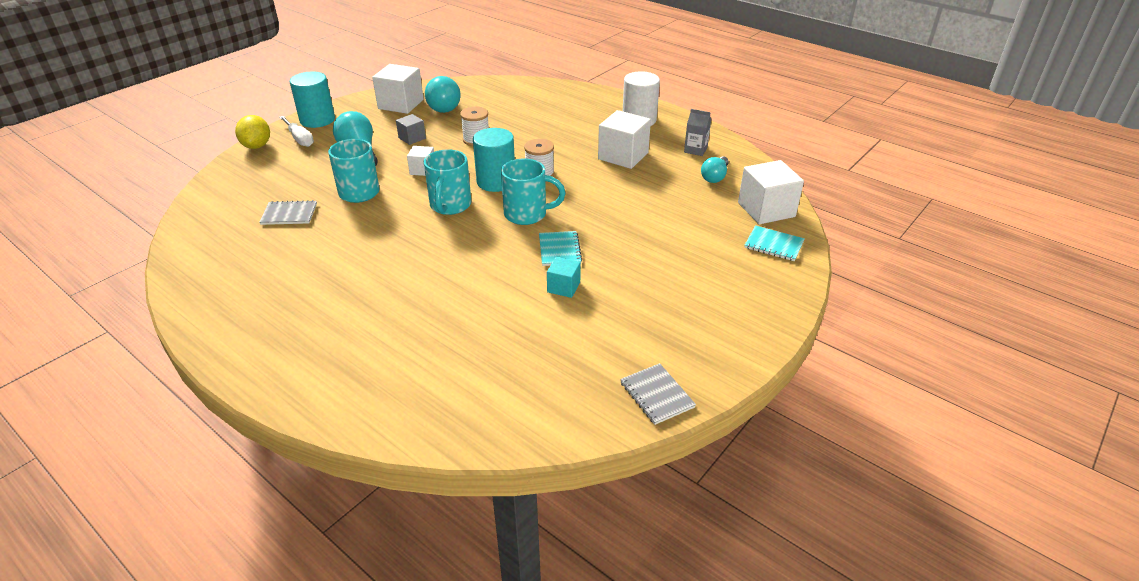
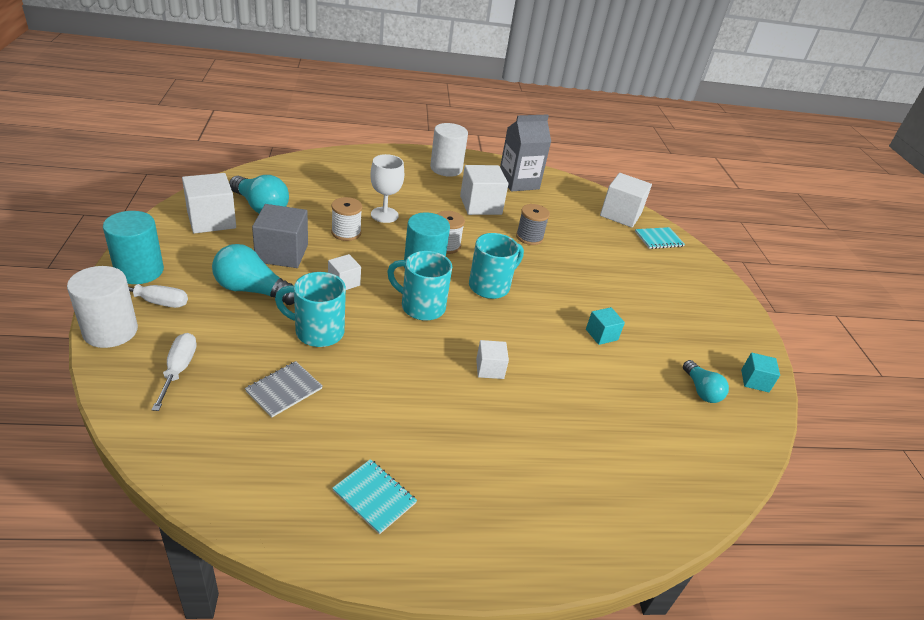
camera: 50 degrees left, 0 degrees up
yellow lemon [235,115,270,149] -> white cylinder [67,266,138,348]
grey cube [396,114,426,145] -> grey cube [252,204,308,268], size x1.83
turquoise mug [424,149,471,215] -> turquoise mug turned 150 degrees clockwise [387,251,452,321]
turquoise notebook [539,231,582,266] -> turquoise notebook moved to [332,459,417,534]
grey notebook [620,363,696,425] -> turquoise cube [741,353,780,392]
grey carton [684,109,711,156] -> grey carton [500,114,551,191], size x1.87
turquoise light bulb [701,156,729,183] -> turquoise light bulb moved to [683,360,729,403]
none -> white screwdriver [151,333,197,411]
none -> white goblet [370,154,404,223]
none -> white cube [476,340,509,379]
none -> grey spool [516,204,550,245]

